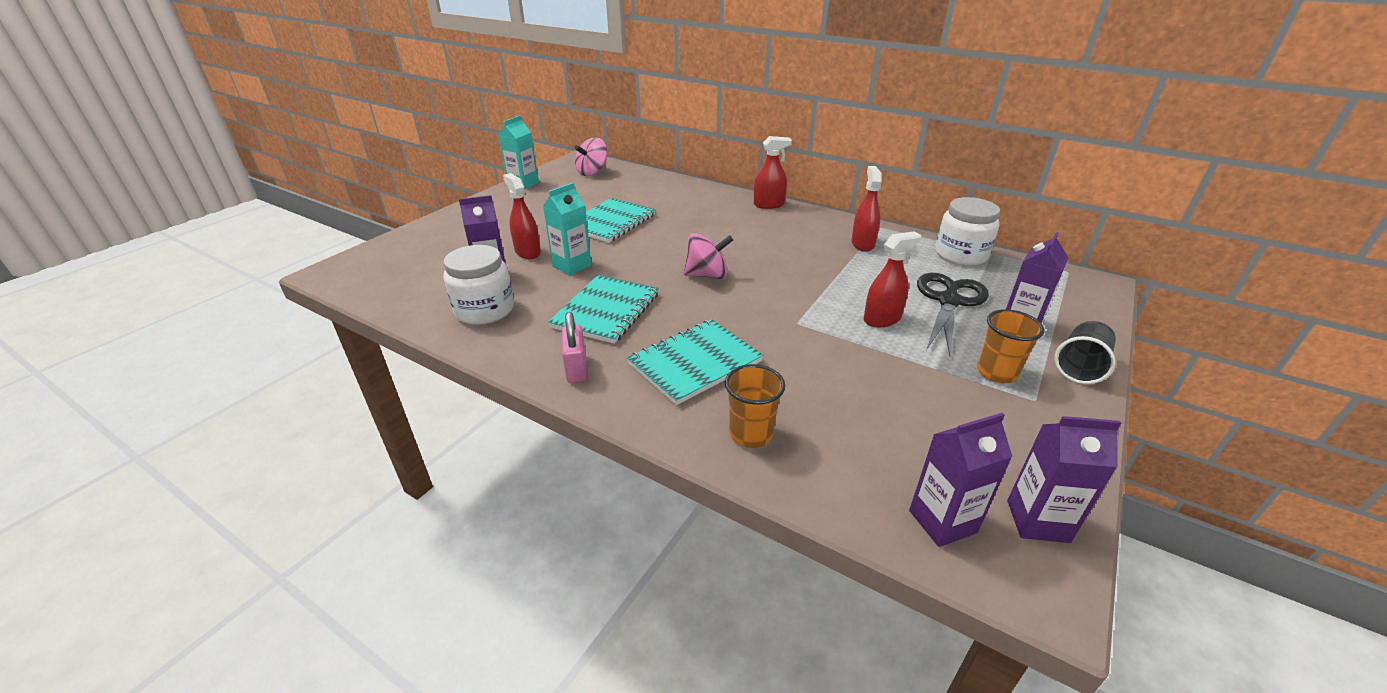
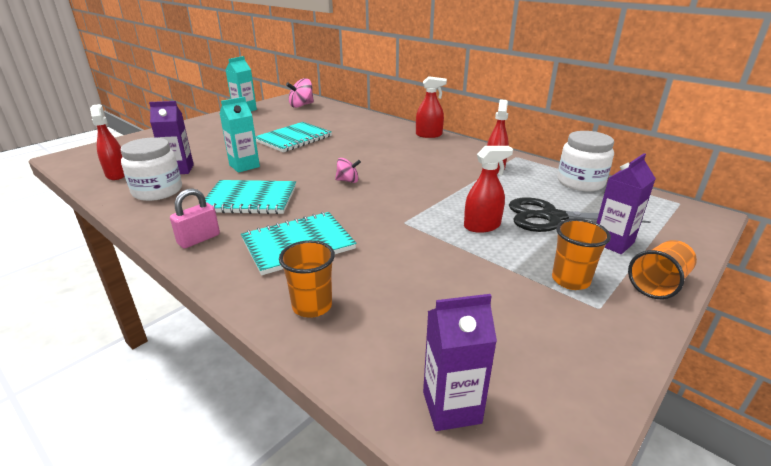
camera: 10 degrees right, 5 degrees down
red spray bottle [503,173,541,259] -> red spray bottle moved to [90,104,125,180]
turquoise notebook [548,275,659,344] -> turquoise notebook turned 60 degrees clockwise [205,180,296,214]
pink padlock [562,312,587,383] -> pink padlock turned 45 degrees clockwise [170,188,220,248]
pink spinning top [683,233,733,279] -> pink spinning top [335,158,361,183], size x0.63
black scissors [917,273,989,356] -> black scissors turned 120 degrees counterclockwise [509,197,651,232]
purple carton [1007,416,1121,543] -> none
black cup [1054,321,1116,384] -> orange cup [628,240,697,299]

